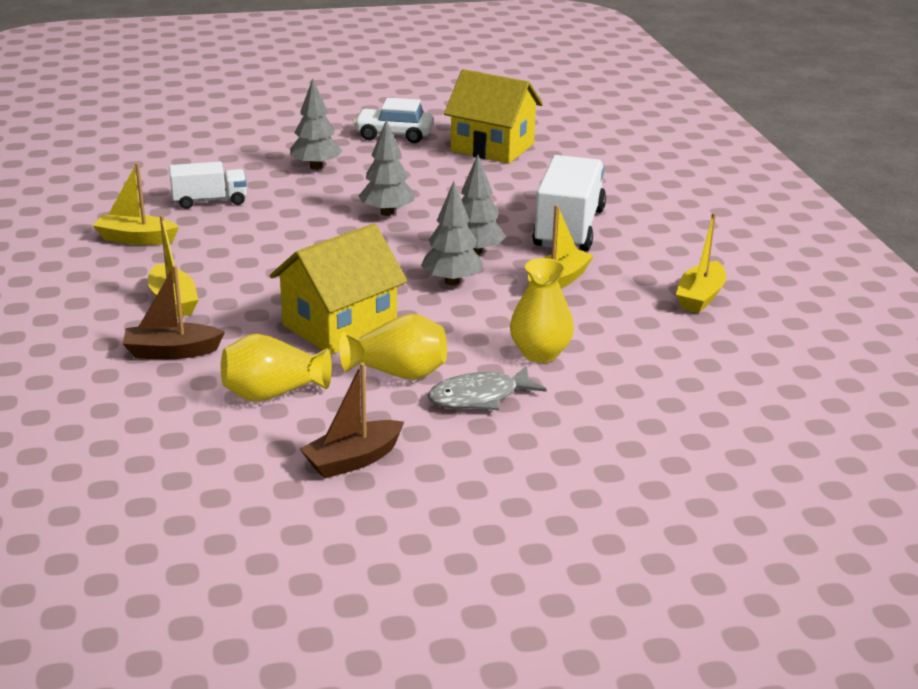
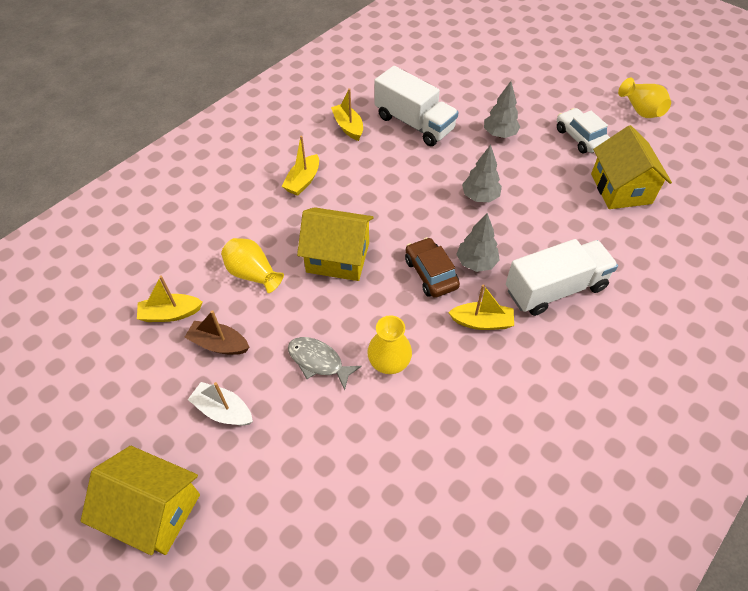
camera: 55 degrees right, 25 degrees up
brown boat [123,265,225,359] -> none
white truck [169,162,247,209] -> white truck [374,66,459,146], size x1.76
yellow vase [339,314,447,380] -> yellow vase moved to [618,78,671,118]
grey tree [421,181,484,285] -> brown car [405,237,460,298]
yellow boat [676,213,726,313] -> yellow boat moved to [137,275,203,322]
none -> yellow house [81,446,200,555]
none -> white boat [188,382,253,426]

